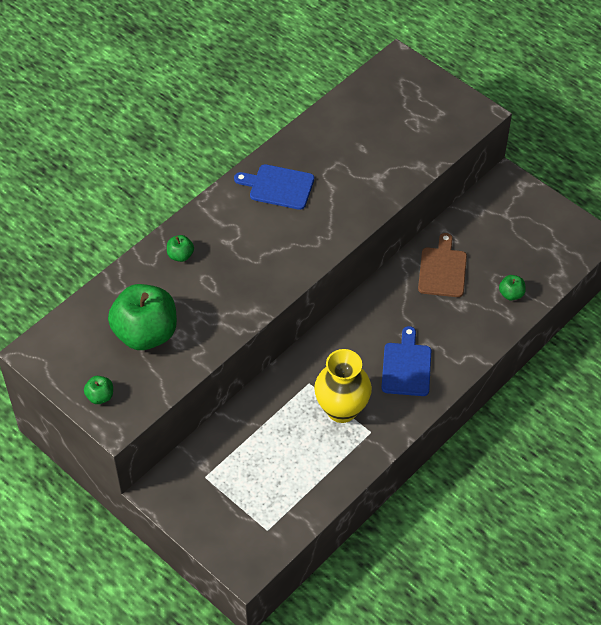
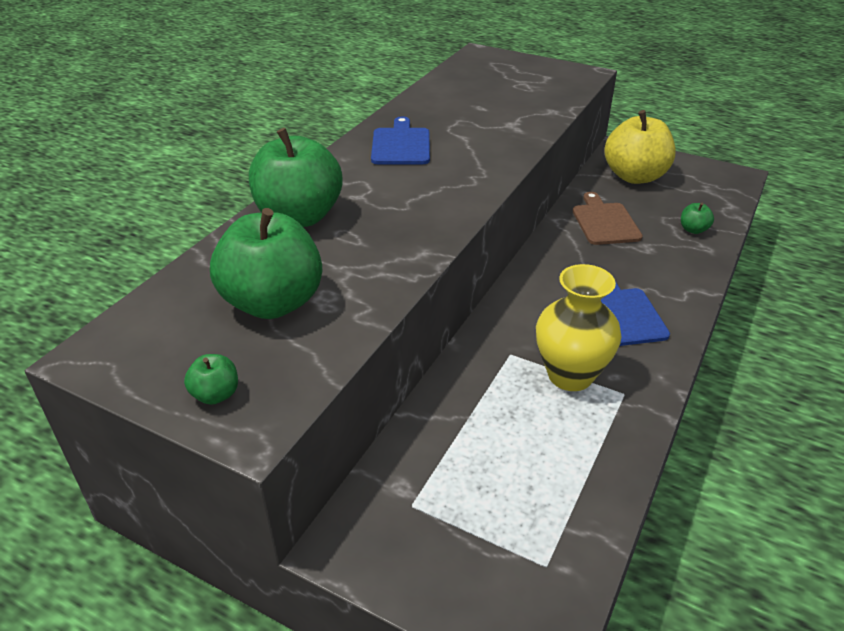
camera: 15 degrees left, 15 degrees down
green apple [167,235,194,262] -> green apple [249,128,343,227], size x2.37
blue cutting board [234,164,314,210] -> blue cutting board turned 90 degrees clockwise [371,116,430,164]
none -> yellow apple [604,110,676,184]

